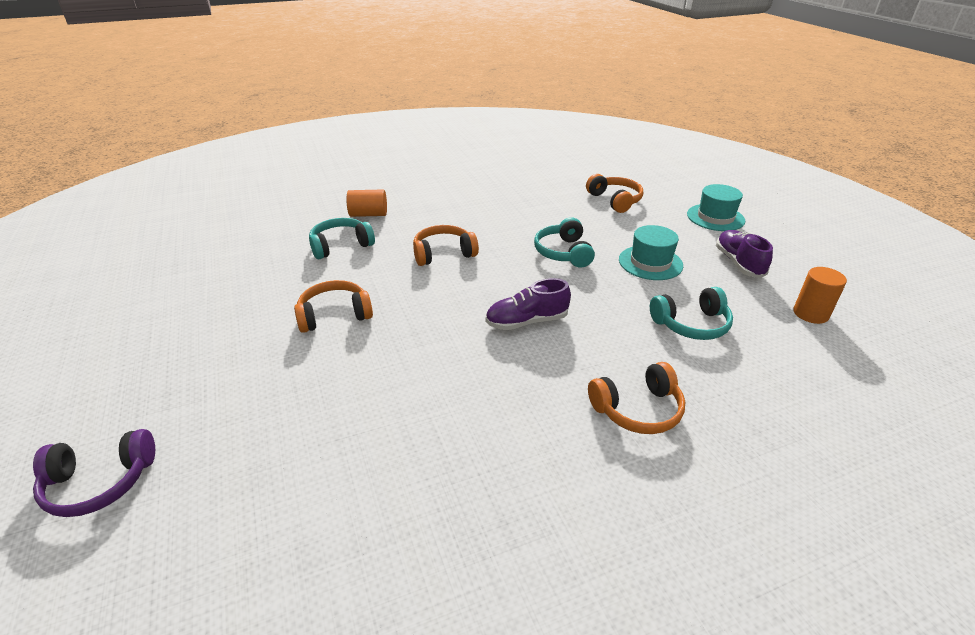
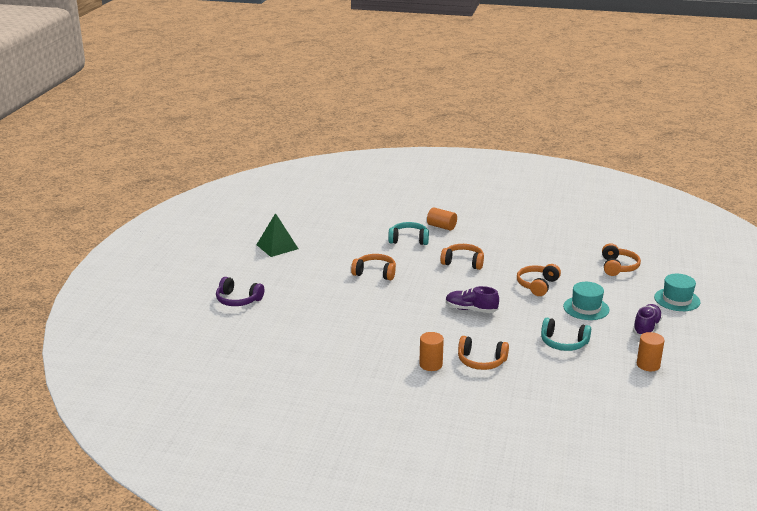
camera: 35 degrees right, 10 degrees down
turquoise headphones [534,217,595,268] -> orange headphones [517,264,561,296]
none -> green pyramid [256,213,298,257]
none -> orange cylinder [419,332,444,371]

